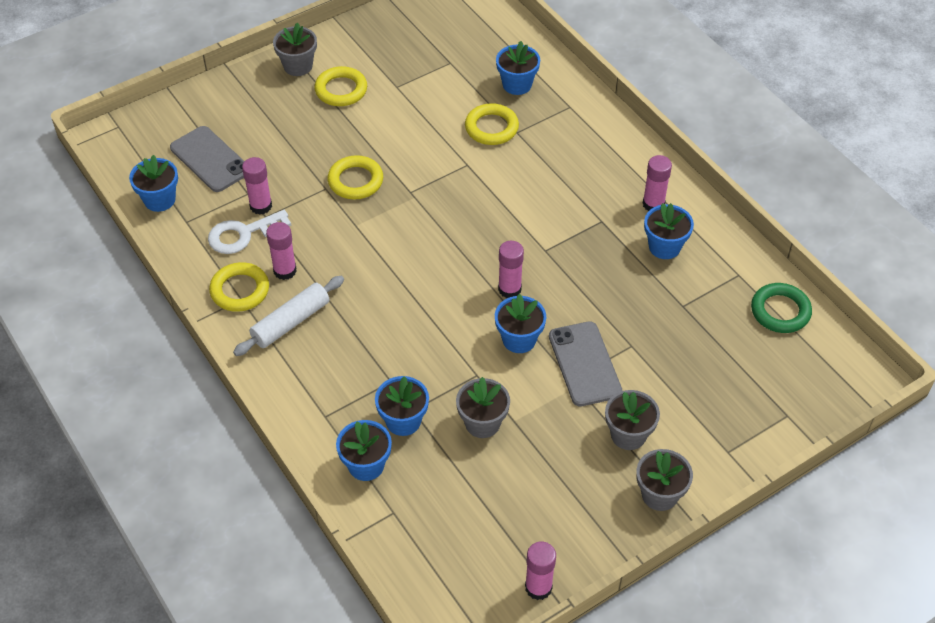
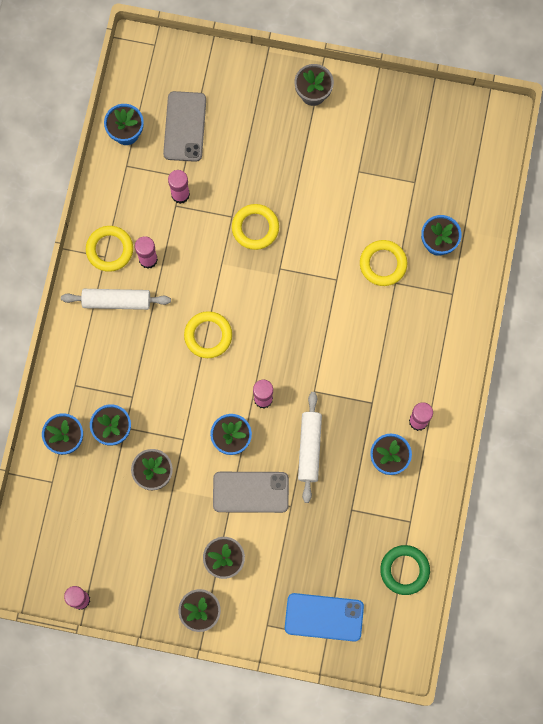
camera: 45 degrees right, 25 degrees up
white key [208,210,291,254] -> none
yellow ring [314,66,367,106] -> yellow ring moved to [184,311,232,358]
grey phone [549,321,622,407] -> grey phone turned 60 degrees clockwise [213,472,289,513]
none -> blue phone [285,593,364,642]
none -> white rolling pin [298,392,322,503]

